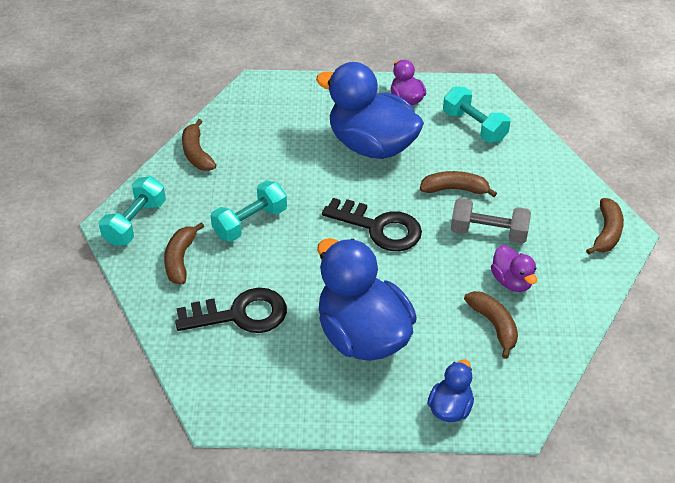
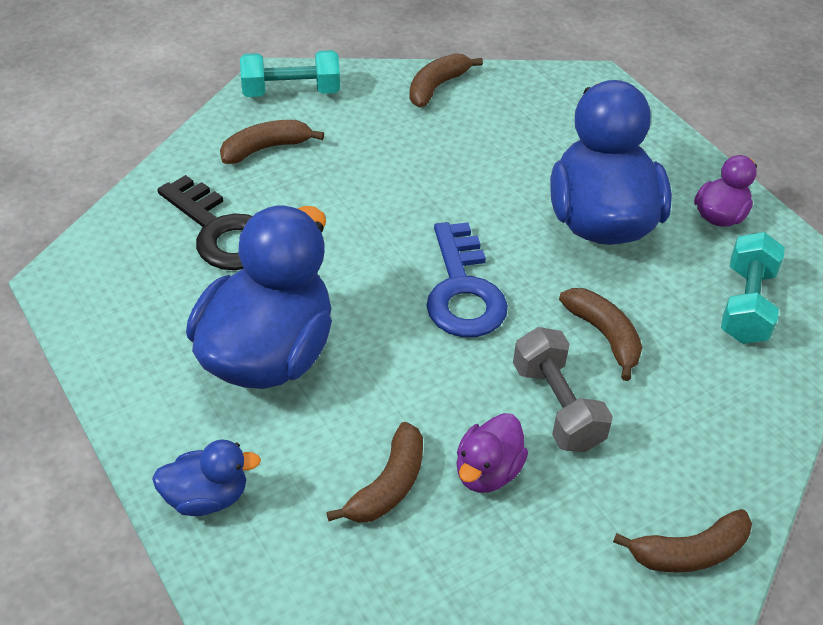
camera: 55 degrees right, 0 degrees up
turquoise dumbbell [211,180,287,242] -> none
black key [322,198,422,251] -> blue key [426,222,508,337]

